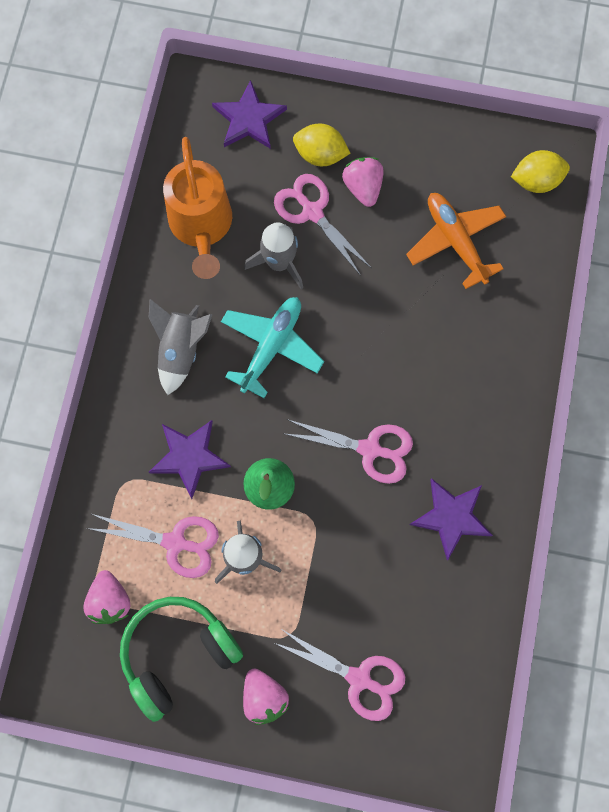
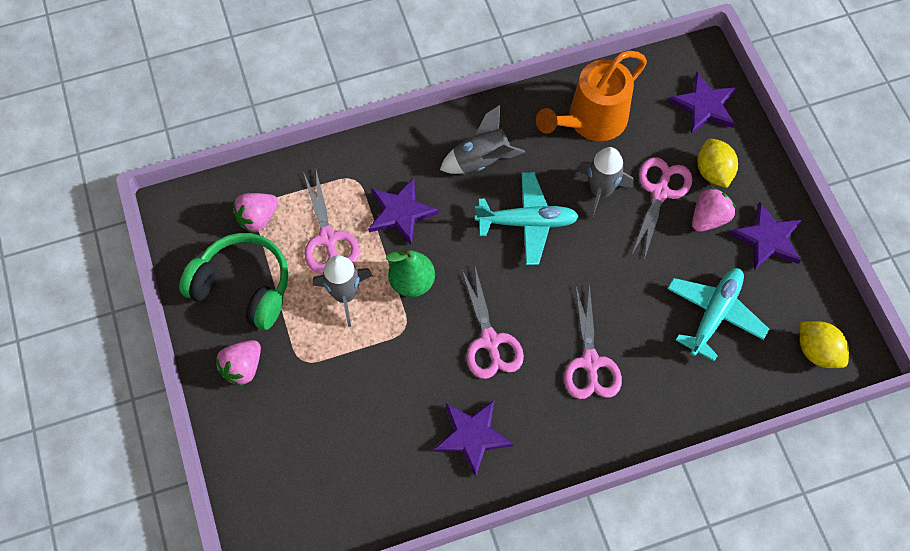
camera: 60 degrees right, 10 degrees down
pink scissors [275,630,405,721] -> pink scissors moved to [564,283,622,399]
orange plane [406,193,506,289] -> turquoise plane [667,268,769,361]
none -> purple star [729,202,802,270]

